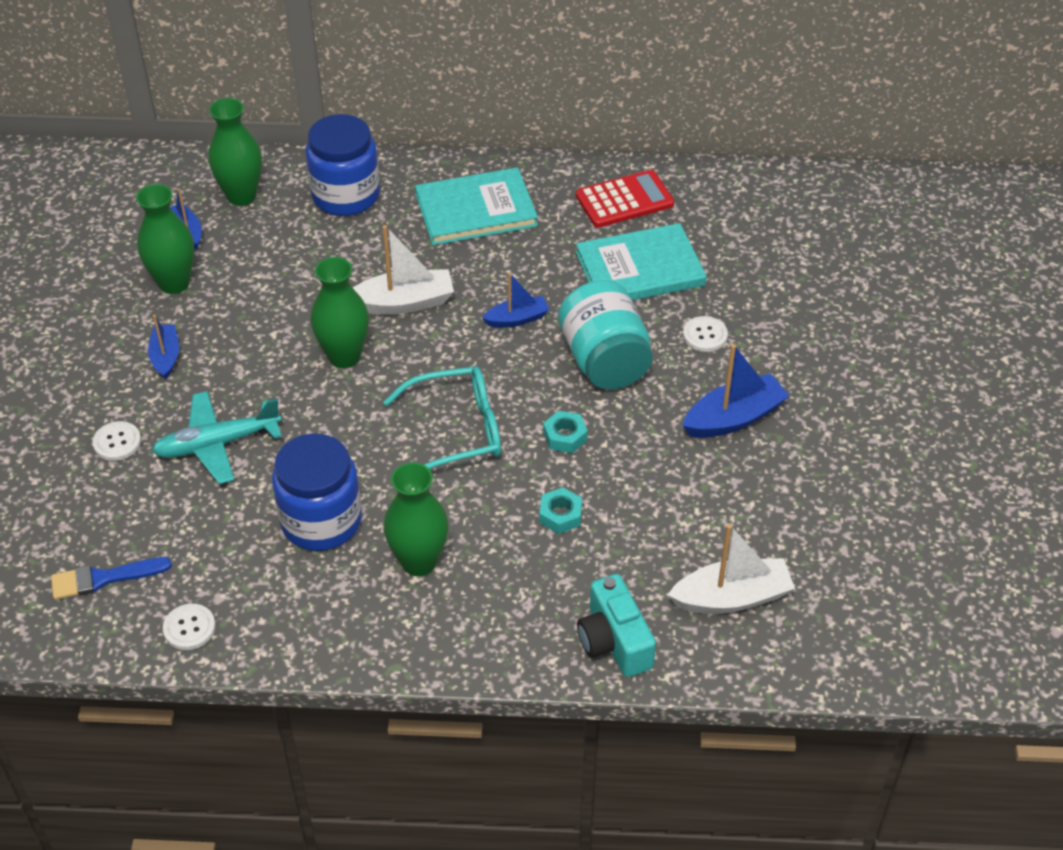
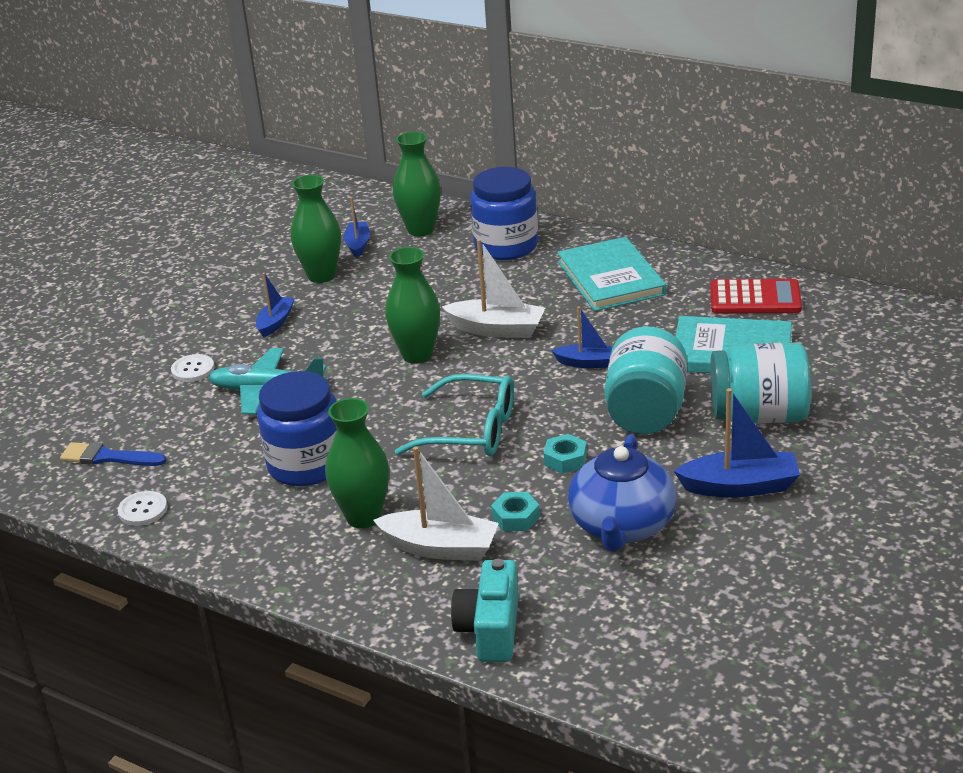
camera: 30 degrees right, 15 degrees down
turquoise book [415,167,538,246] -> turquoise book turned 60 degrees clockwise [557,237,666,311]
white boat [668,524,795,614] -> white boat moved to [373,446,499,561]
white button [683,316,728,352] -> turquoise jar [710,343,811,424]
none -> blue teapot [568,434,677,552]

